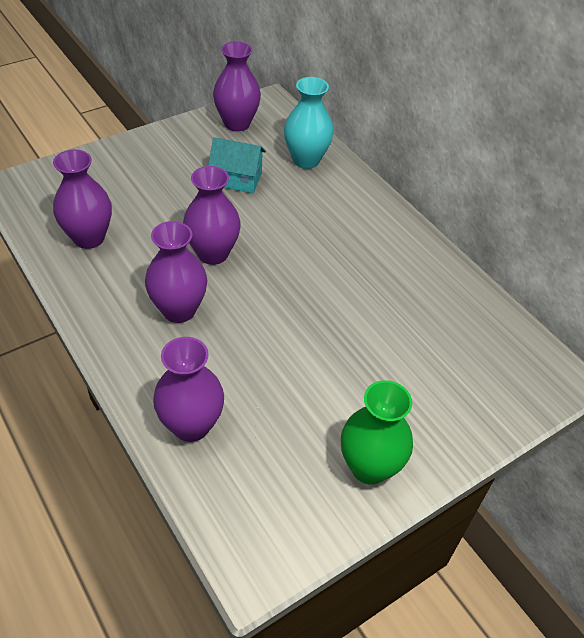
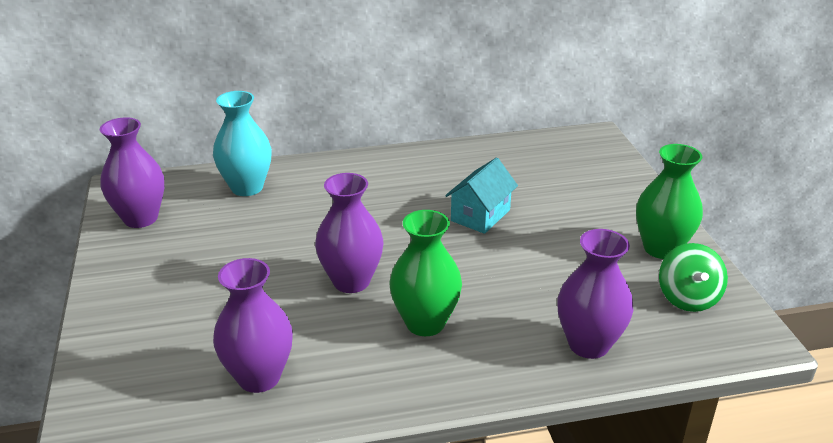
camera: 65 degrees left, 15 degrees down
purple vase [145,221,207,323] -> green vase [390,210,462,336]
turquoise house [208,137,266,193] -> turquoise house moved to [445,158,518,234]
none -> green spinning top [659,243,728,312]

